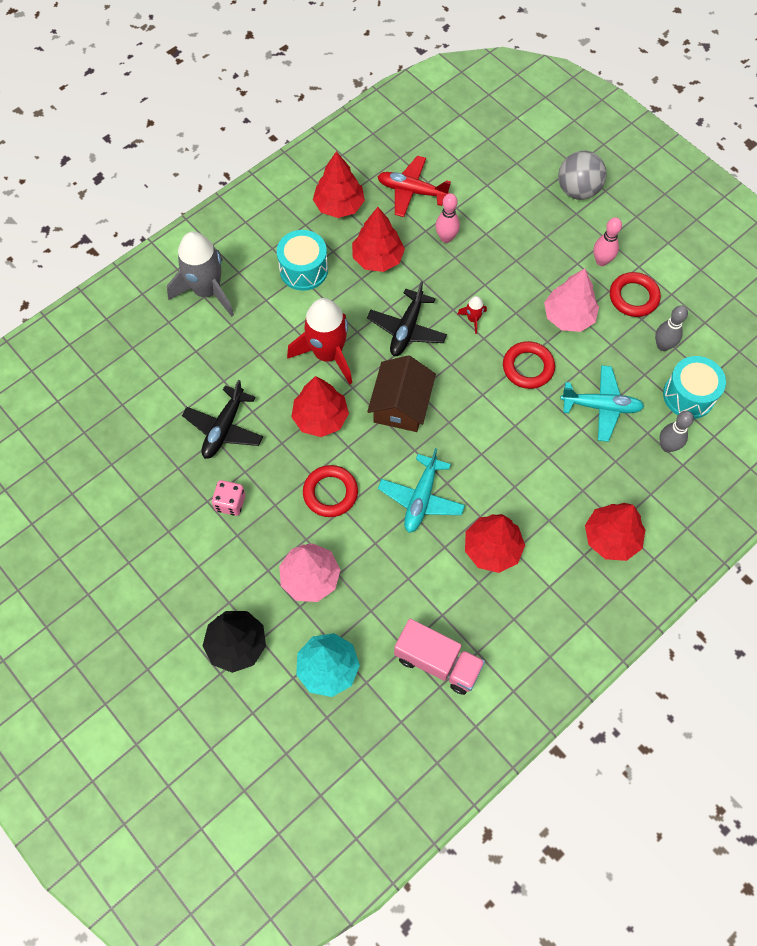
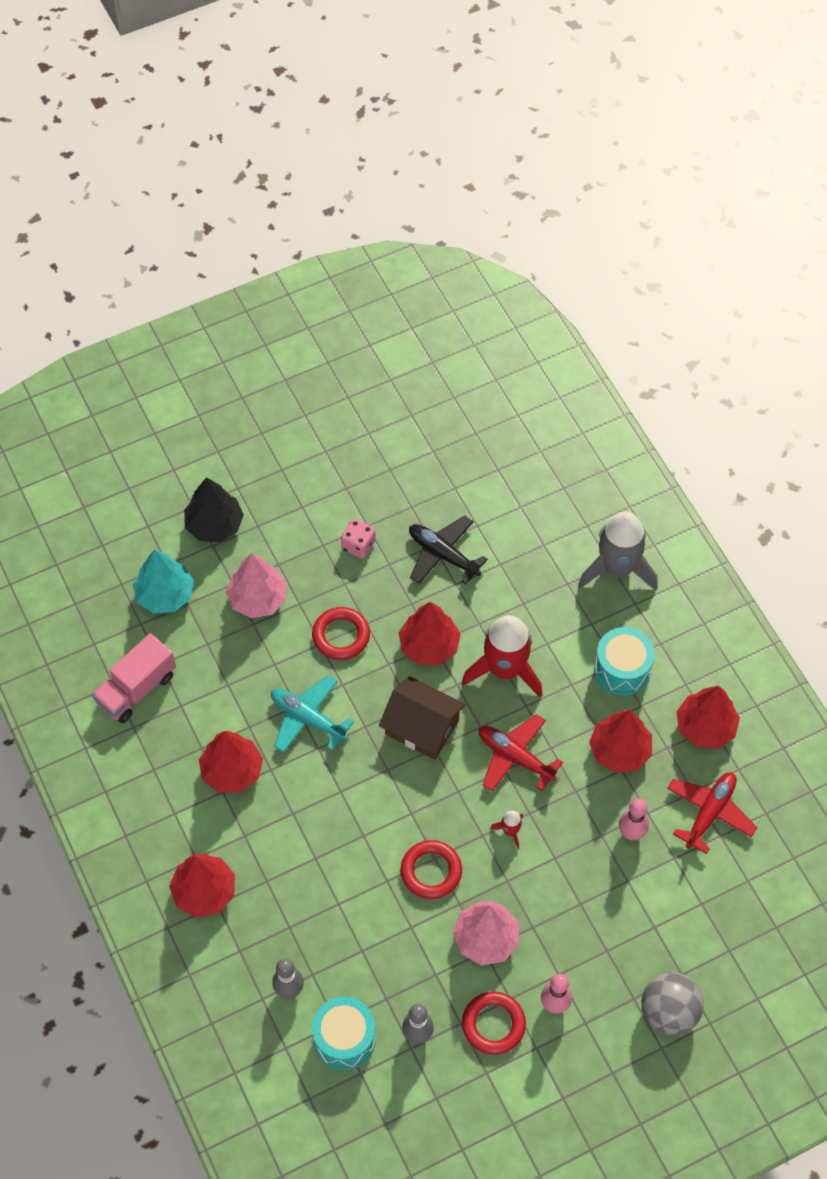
camera: 105 degrees right, 5 degrees down
black plane [367,281,447,356] -> red plane [479,714,563,791]
turquoise plane [560,365,644,442] -> none

